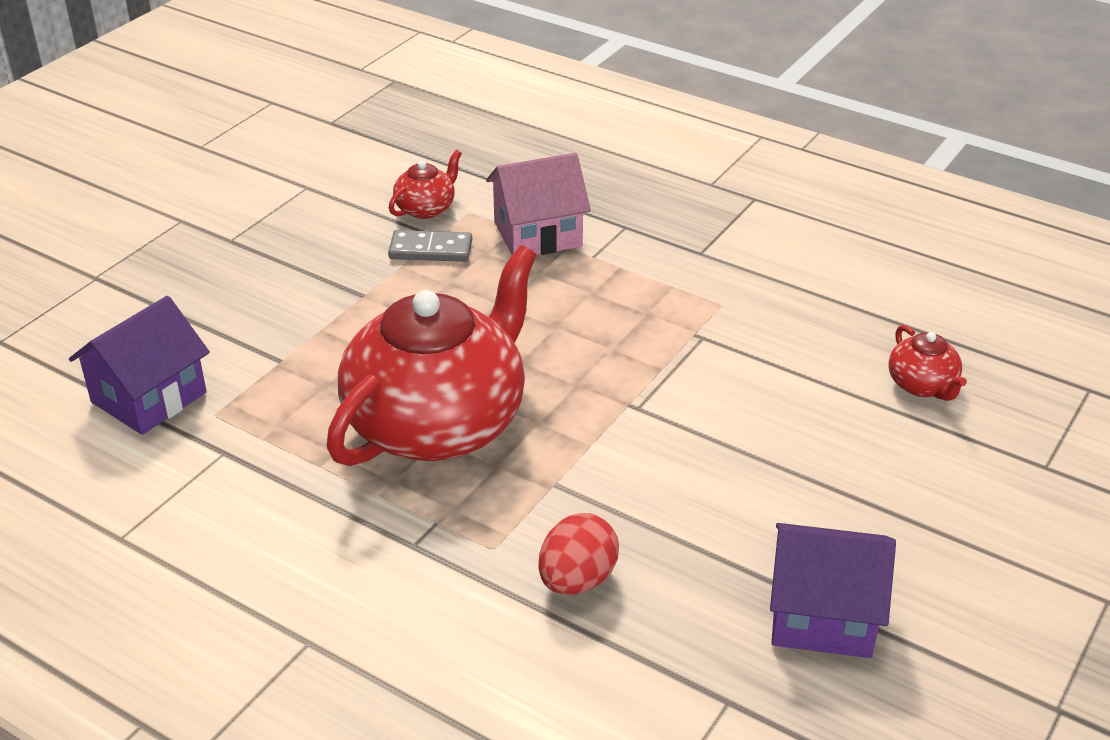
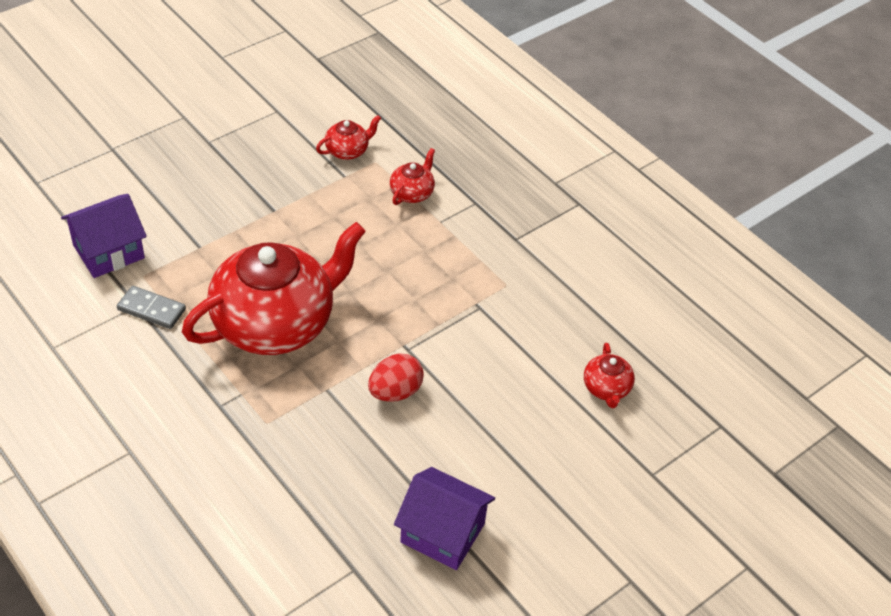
camera: 15 degrees right, 10 degrees up
grey domino [388,230,472,262] -> grey domino moved to [117,286,186,329]
pink house [486,153,591,255] -> red teapot [390,148,435,205]
red egg [538,513,619,595] -> red egg moved to [368,353,424,402]

